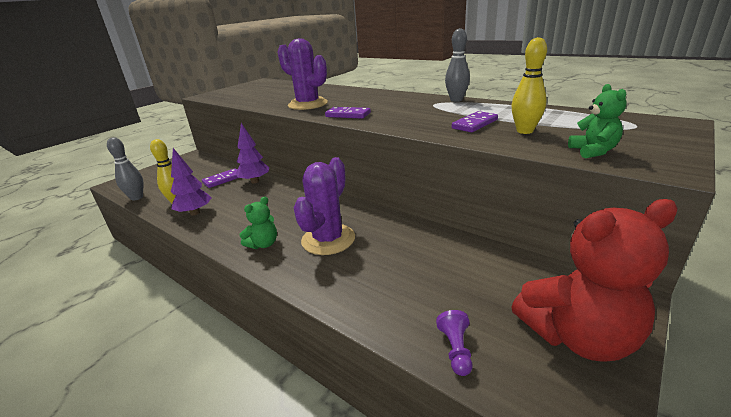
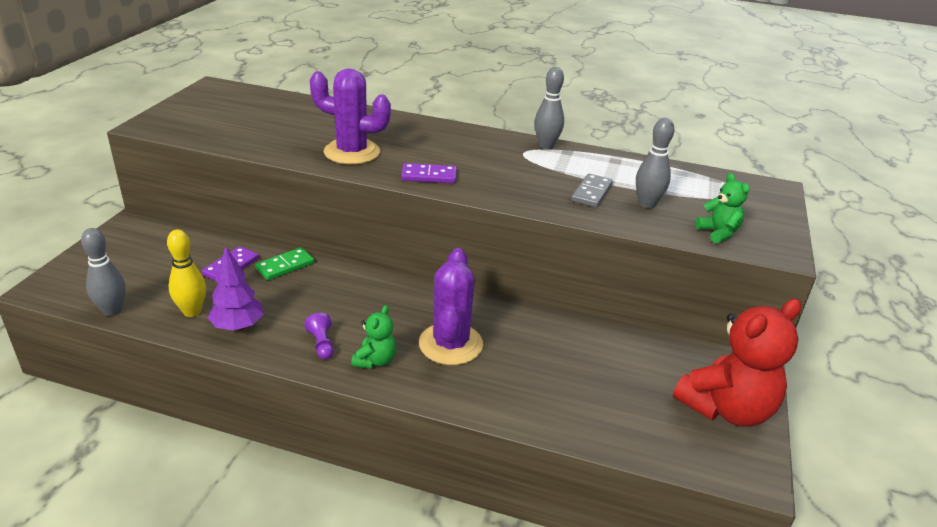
camera: 25 degrees left, 5 degrees up
purple tree [236,123,269,183] -> green domino [255,247,314,280]
purple pawn [436,310,473,376] -> purple pawn moved to [304,313,334,360]
purple domino [452,111,498,132] -> grey domino [571,173,613,207]
yellow bowling pin [512,37,547,134] -> grey bowling pin [636,118,674,208]

